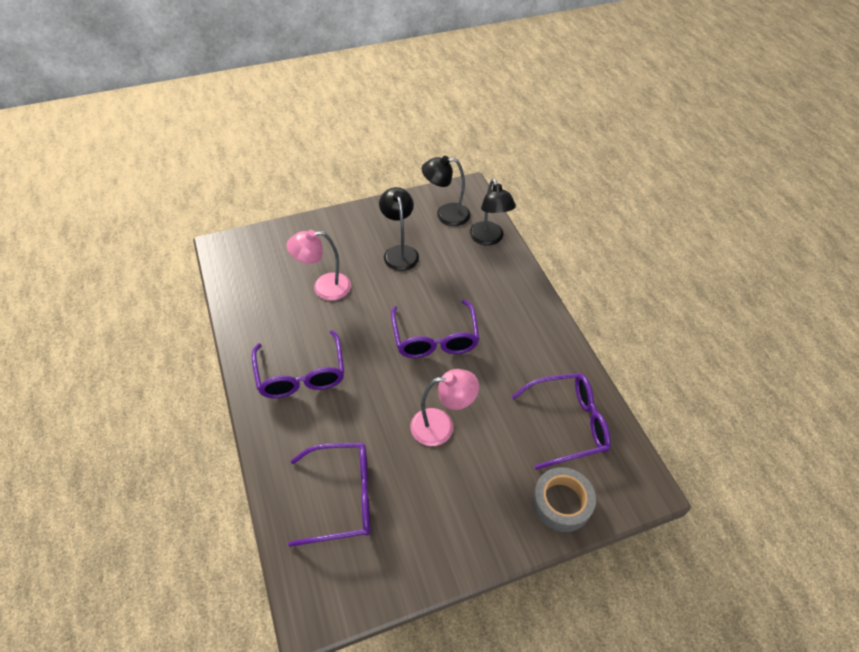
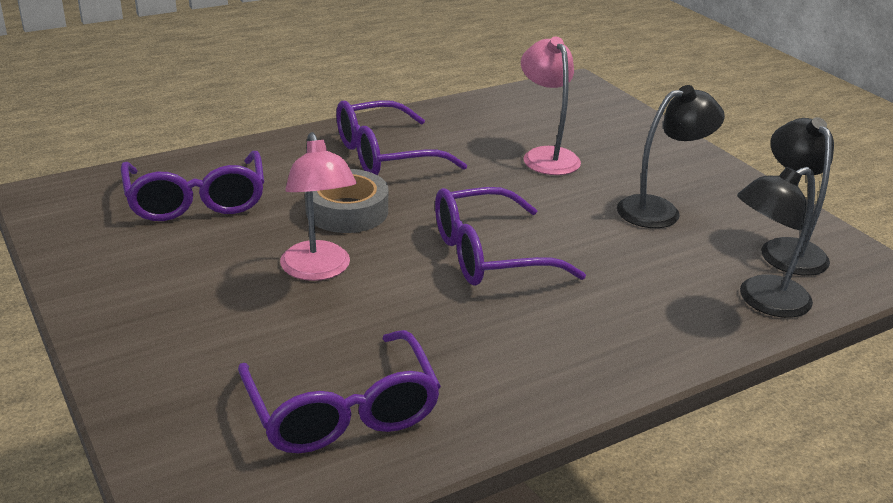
camera: 80 degrees right, 20 degrees down
grey tape [532,467,596,532] -> grey tape moved to [305,169,388,233]

